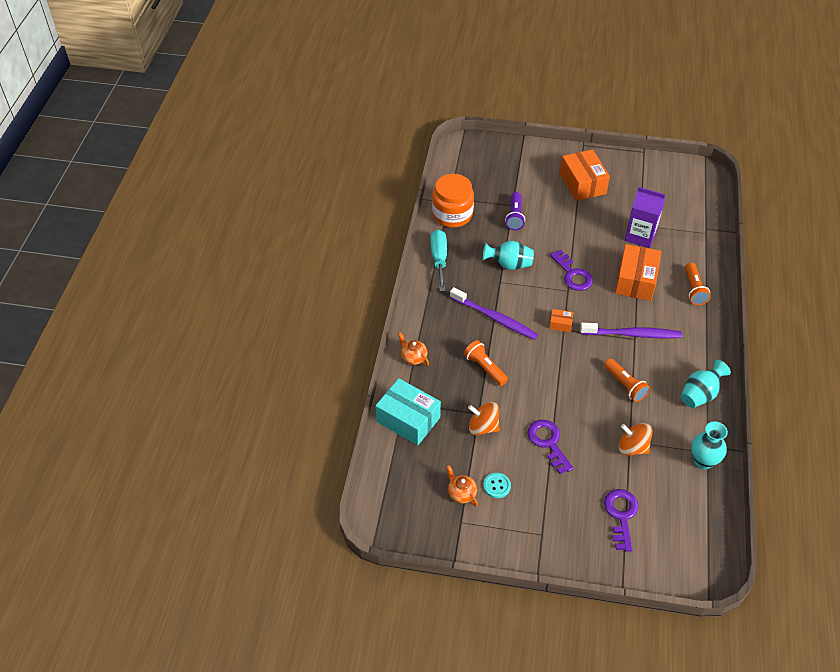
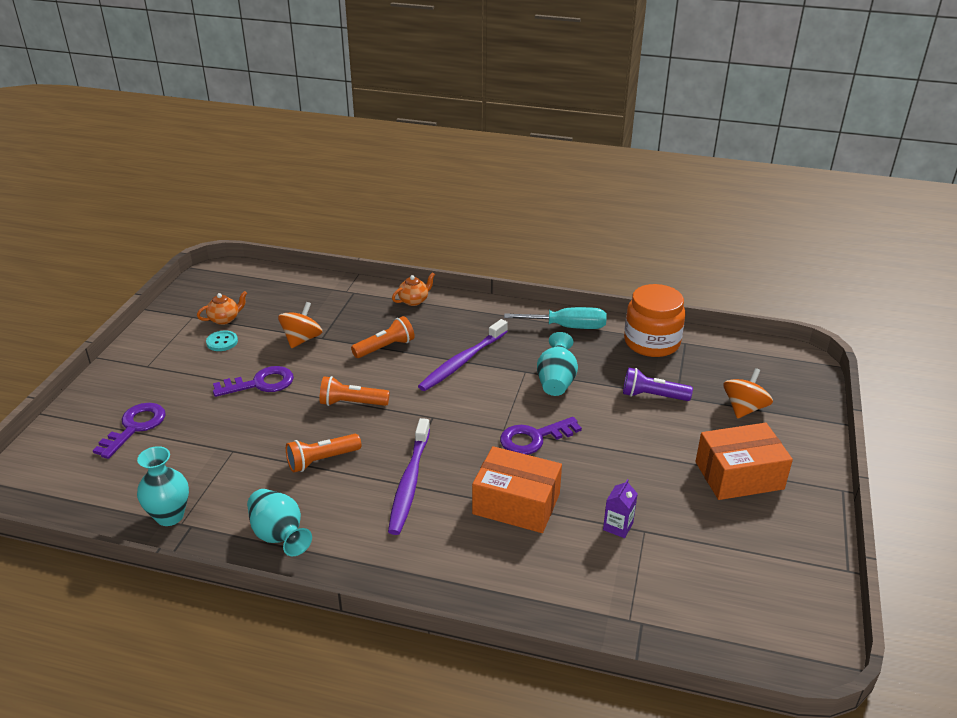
camera: 95 degrees right, 15 degrees down
turquoise box [375,378,441,445] -> none
orange box [549,309,574,332] -> none
purple key [604,489,639,552] -> purple key turned 75 degrees counterclockwise [93,403,166,459]
orange spinning top [618,423,653,456] -> orange spinning top moved to [724,368,773,419]
purple carton [625,187,665,248] -> purple carton [603,479,638,538], size x0.52
orange flashlight [685,263,711,305] -> orange flashlight moved to [319,376,390,406]

